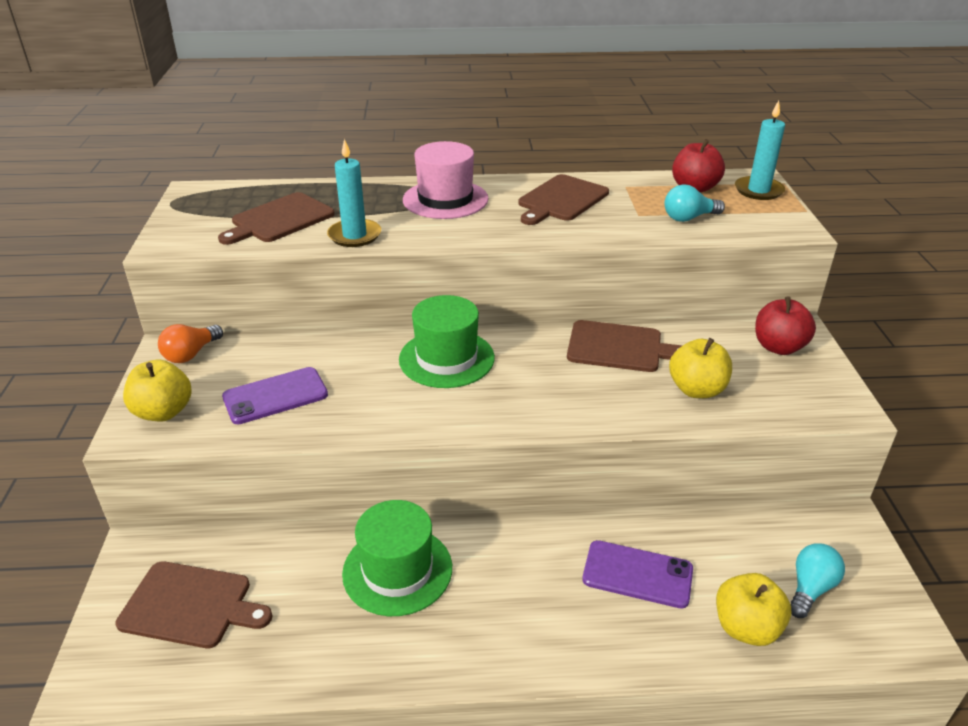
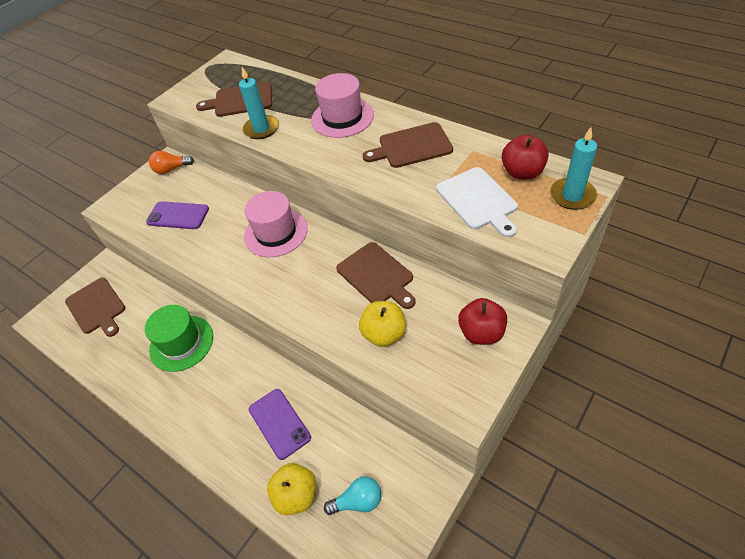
camera: 45 degrees right, 15 degrees up
yellow apple [123,360,192,422] -> none
green hat [399,295,495,388] -> pink hat [244,191,308,257]
turquoise light bulb [665,184,725,222] -> white cutting board [436,167,518,238]

